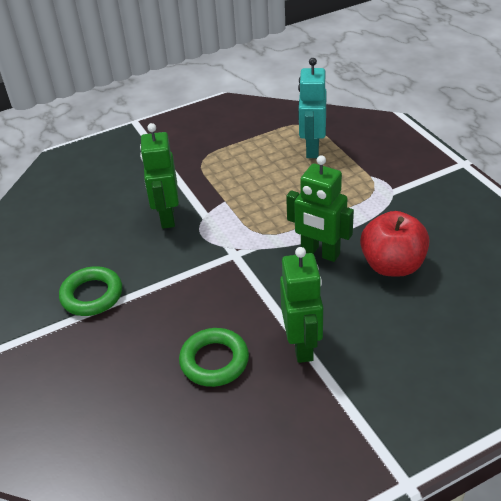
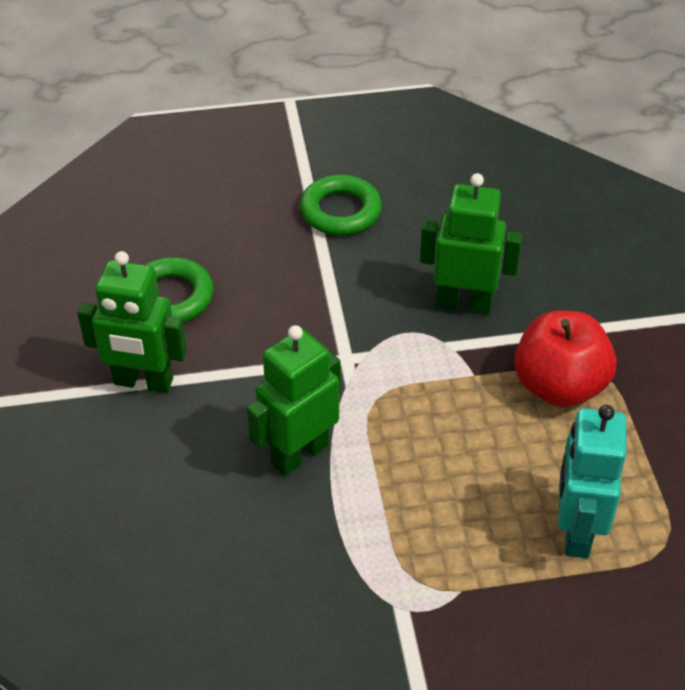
camera: 105 degrees right, 5 degrees up
turquoise robot [298,58,327,158] -> turquoise robot turned 105 degrees counterclockwise [558,405,626,558]
red apple [360,211,429,276] -> red apple moved to [514,310,617,407]

